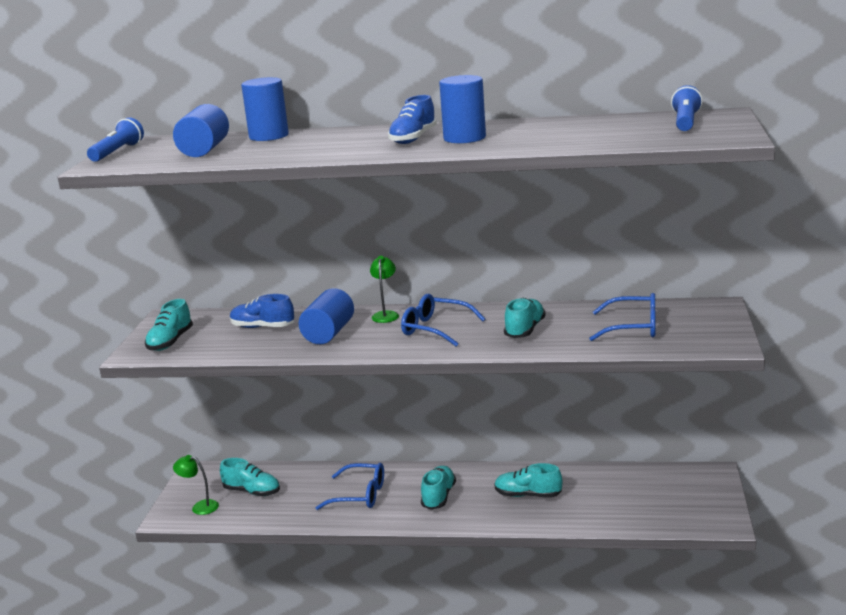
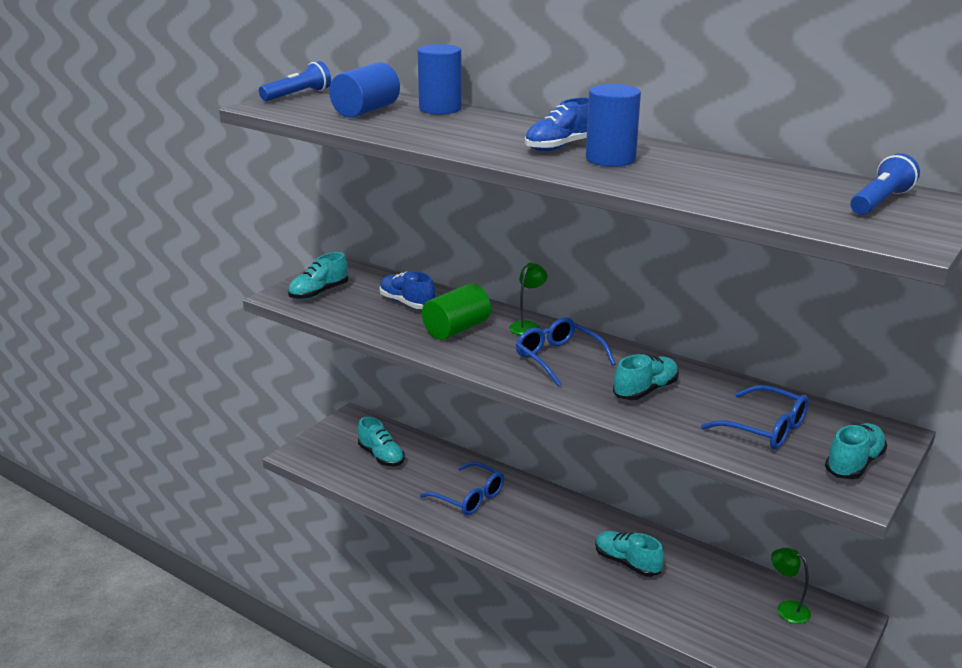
camera: 25 degrees right, 5 degrees up
green lamp [173,455,219,515] -> green lamp moved to [771,548,811,624]
blue cylinder [299,288,354,344] -> green cylinder [422,283,491,340]
turquoise shoe [421,466,456,510] -> turquoise shoe moved to [825,423,887,479]

